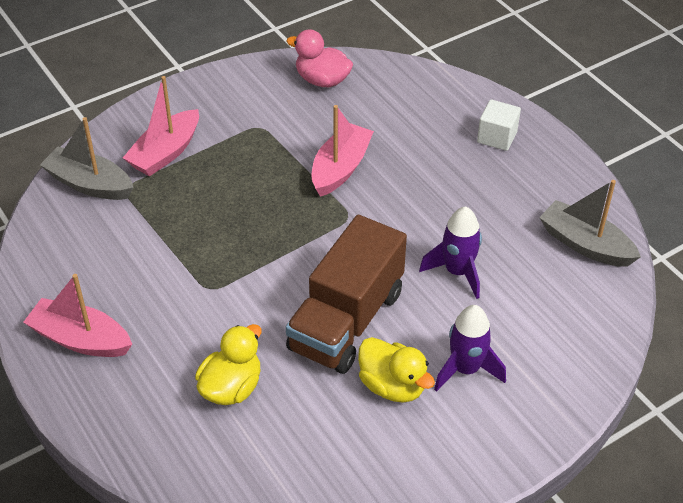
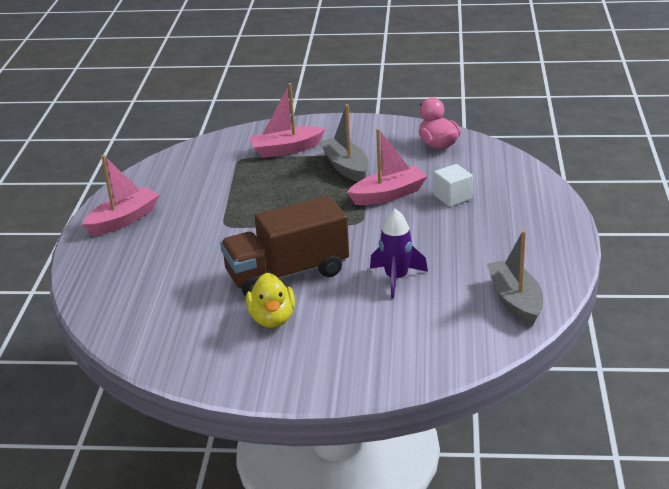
camera: 40 degrees right, 15 degrees down
pink boat [23,274,132,357] -> pink boat turned 75 degrees clockwise [82,155,159,236]
grey boat [40,117,133,200] -> grey boat moved to [320,104,369,182]
yellow duck [195,324,262,405] -> none
purple rocket [434,305,506,392] -> none
white cube [477,99,521,151] -> white cube moved to [434,164,473,207]

